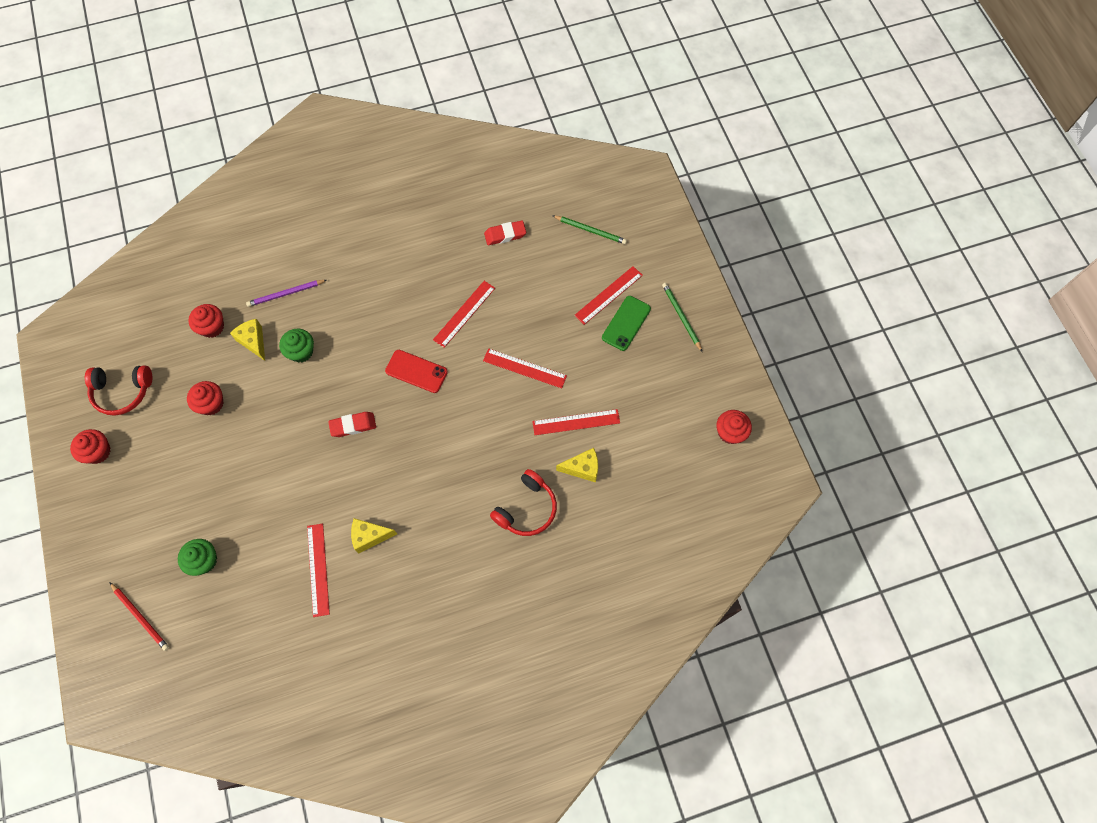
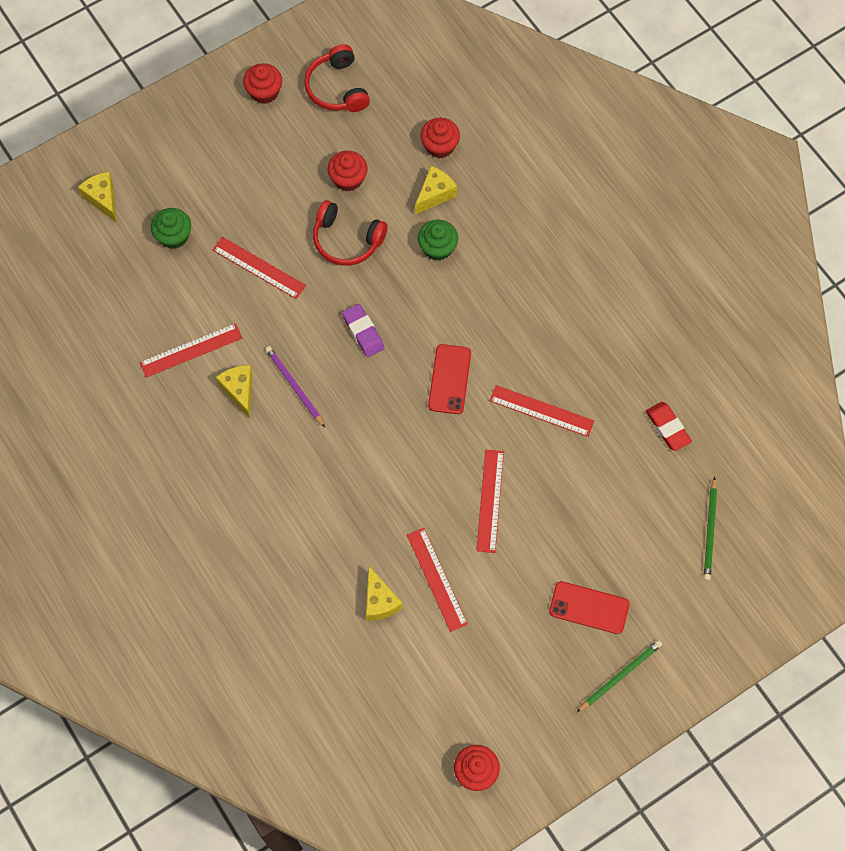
camera: 75 degrees right, 0 degrees up
red pencil [110,583,169,651] -> yellow cheese [78,172,117,223]
purple pencil [246,280,327,307] -> purple pencil moved to [265,346,325,427]
red eraser [328,412,376,437] -> purple eraser [342,304,384,357]
red headphones [490,469,557,536] -> red headphones moved to [313,200,388,266]
red ruler [574,266,643,325] -> red ruler moved to [213,237,306,299]
green phone [602,296,651,351] -> red phone [549,581,629,634]

